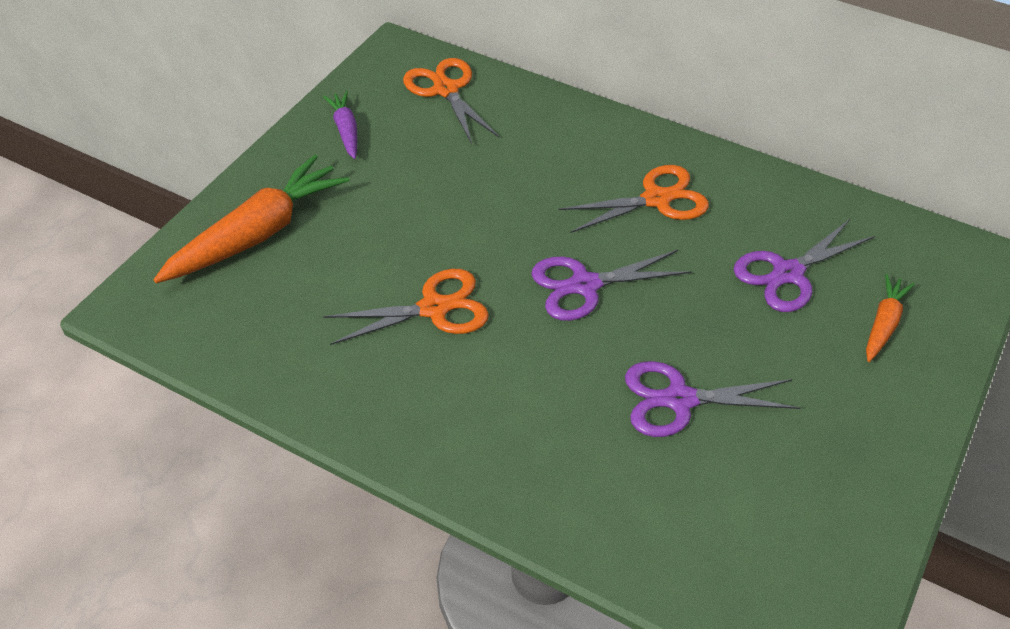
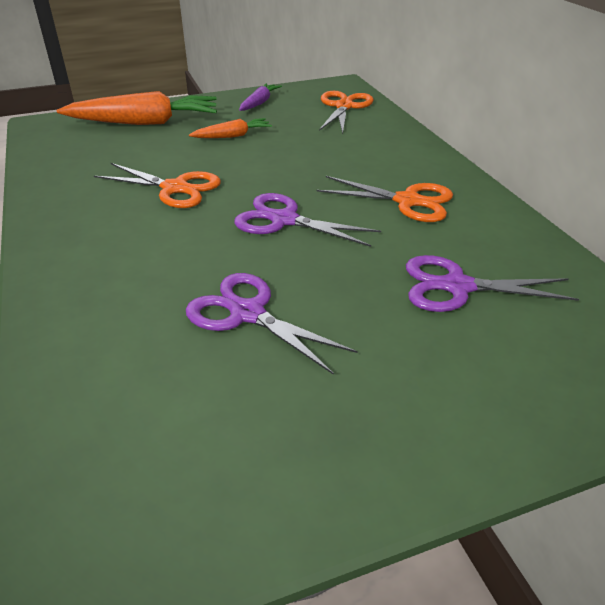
camera: 40 degrees right, 10 degrees down
orange carrot [866,274,915,362] -> orange carrot moved to [189,118,272,138]

